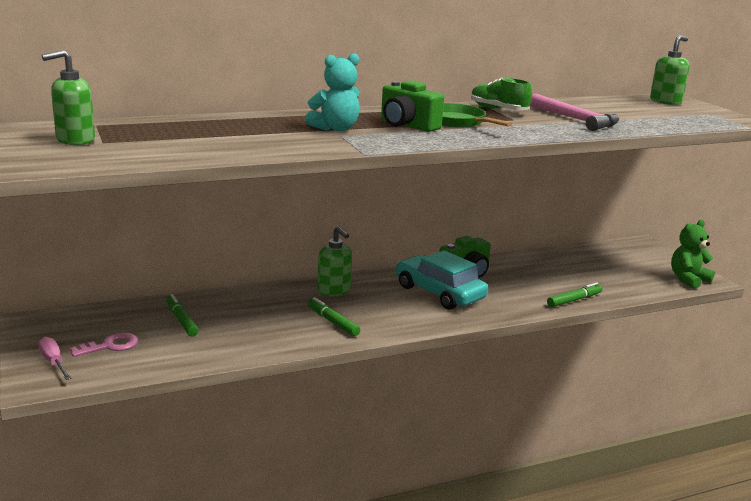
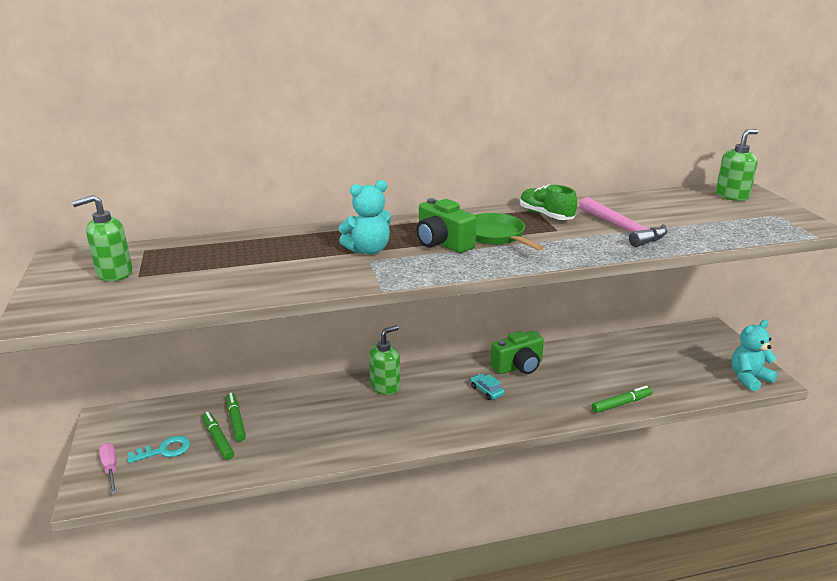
camera: 10 degrees right, 5 degrees up
pink key [70,333,138,357] -> turquoise key [127,436,190,463]
green marker [307,297,360,336] -> green marker moved to [202,412,234,460]
green soap dispenser [317,226,352,296] -> green soap dispenser turned 105 degrees counterclockwise [369,325,401,395]
turquoise car [396,250,488,310] -> turquoise car [470,374,505,400], size x0.41
green teddy bear [671,220,715,289] -> turquoise teddy bear [732,320,778,391]

